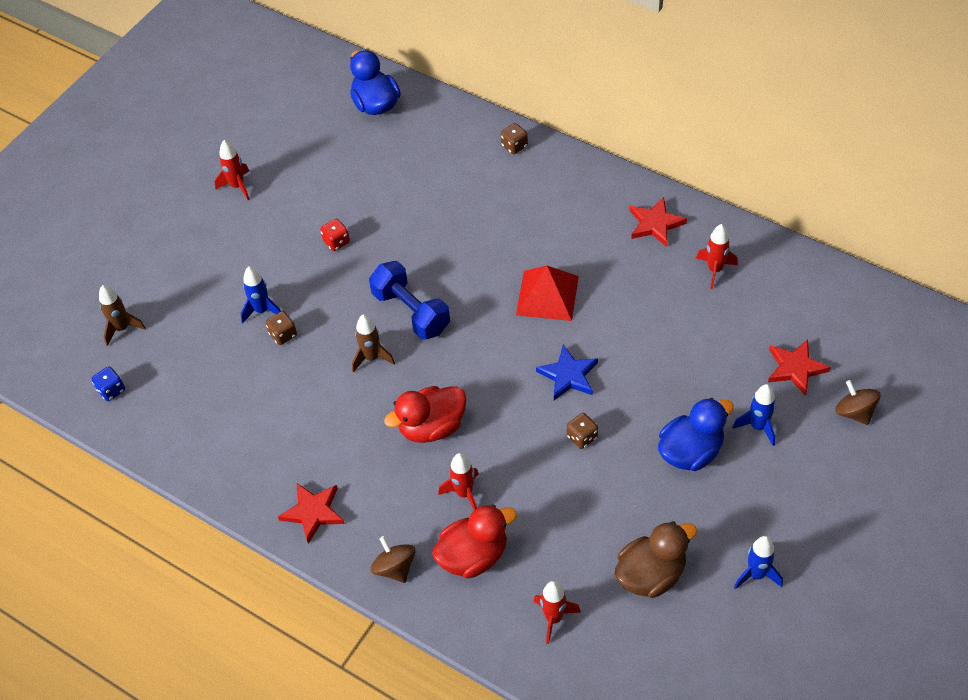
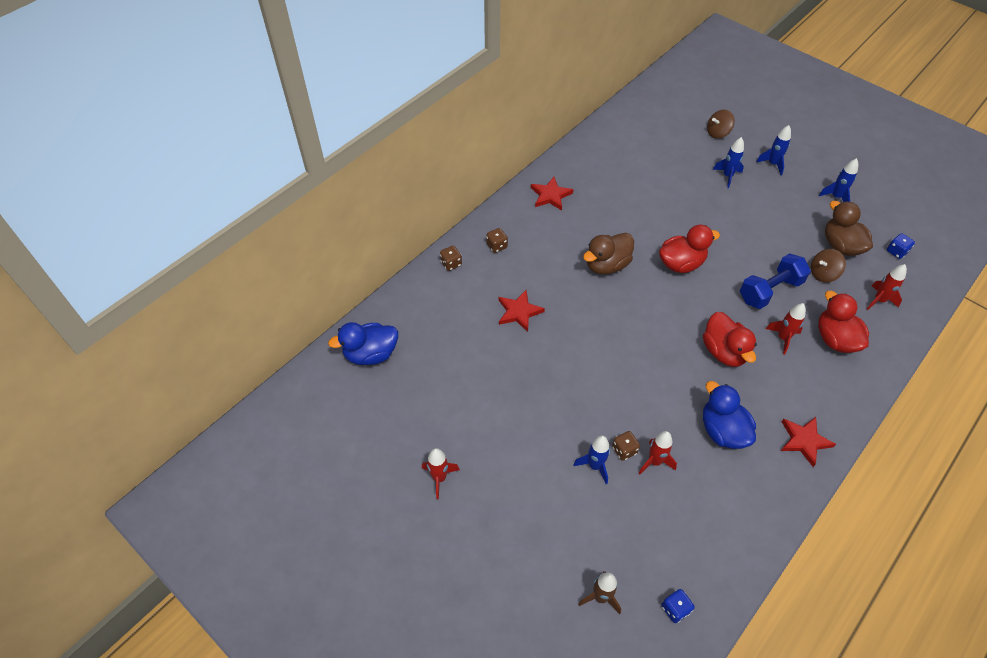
camera: 85 degrees left, 0 degrees up
red dice [320,219,350,251] -> none
brown rocket [352,314,395,372] -> none
blue dumbbell [369,261,450,340] -> blue dumbbell moved to [740,253,811,309]
brown spinning top [370,536,416,583] -> brown spinning top moved to [811,249,846,282]
red pyramid [516,266,579,321] -> brown duck [583,233,634,274]
blue star [536,345,598,400] -> red duck [659,225,720,273]
brown dice [567,413,598,449] -> brown dice moved to [486,228,508,253]
blue duck [658,398,734,471] -> blue duck moved to [703,381,756,449]
red rocket [696,224,738,289] -> red rocket moved to [639,431,677,474]
red star [768,339,831,396] -> red star moved to [499,290,545,332]
none -> blue rocket [756,125,791,175]
none -> blue dice [887,233,915,259]

